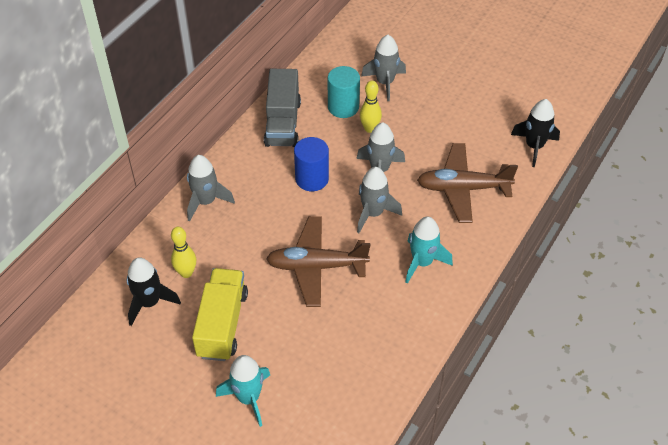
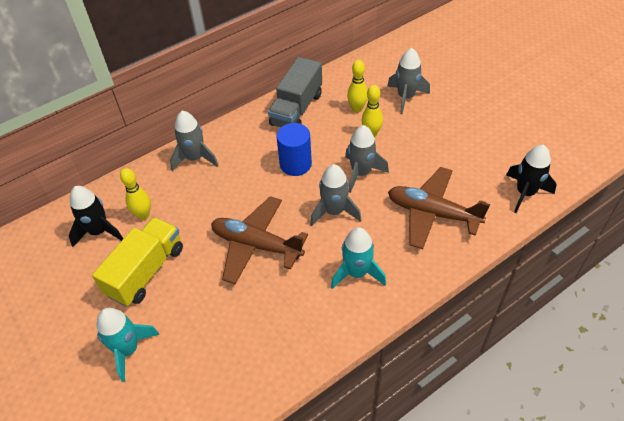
camera: 25 degrees right, 0 degrees up
turquoise cylinder [328,66,360,118] -> yellow bowling pin [347,60,368,113]

